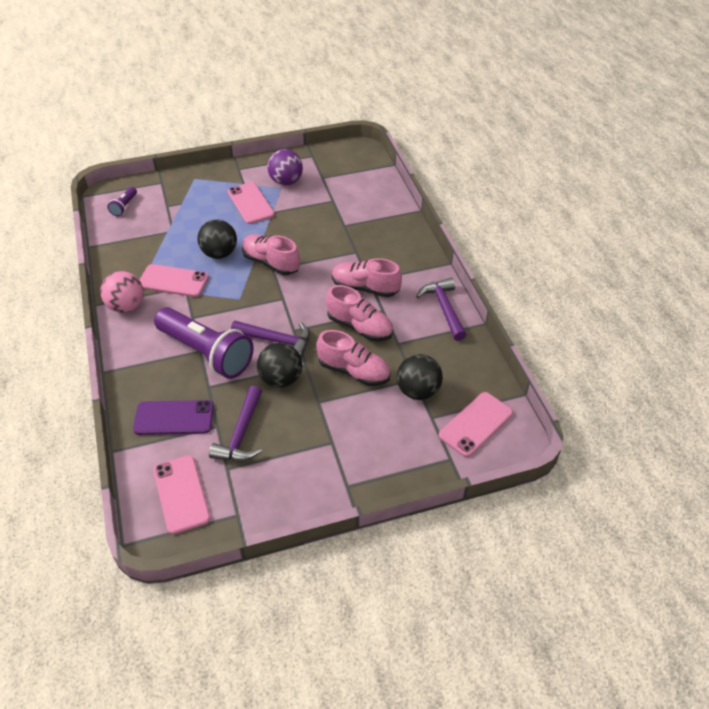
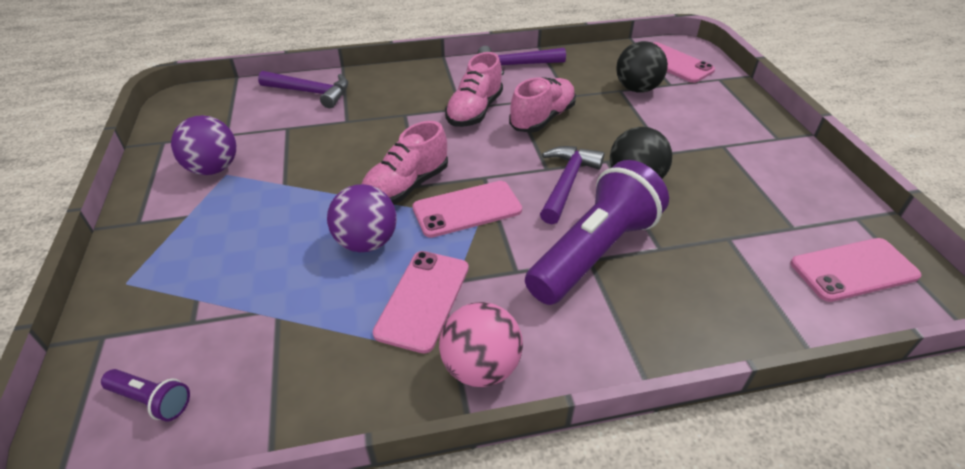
camera: 85 degrees left, 5 degrees down
purple phone [133,400,214,435] -> none
black ball [197,220,237,259] -> purple ball [327,184,397,252]
purple hammer [209,386,262,461] -> purple hammer moved to [258,71,348,108]
pink phone [228,182,275,224] -> pink phone moved to [412,181,522,238]
pink shoe [316,330,391,386] -> none

